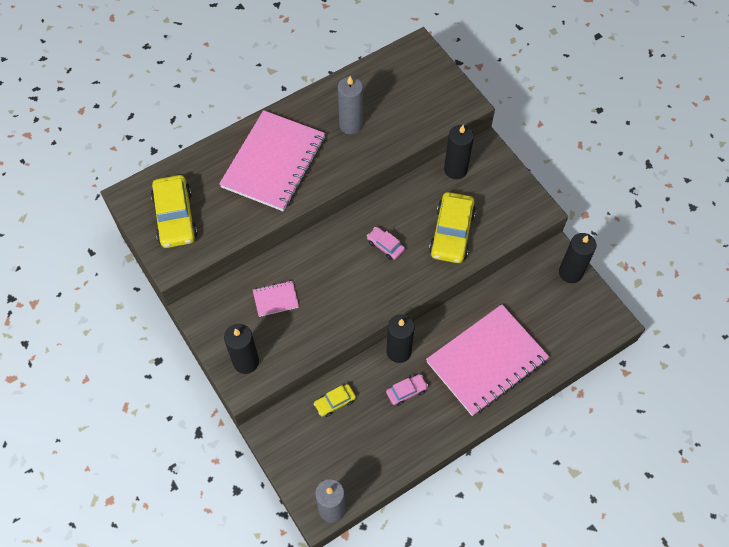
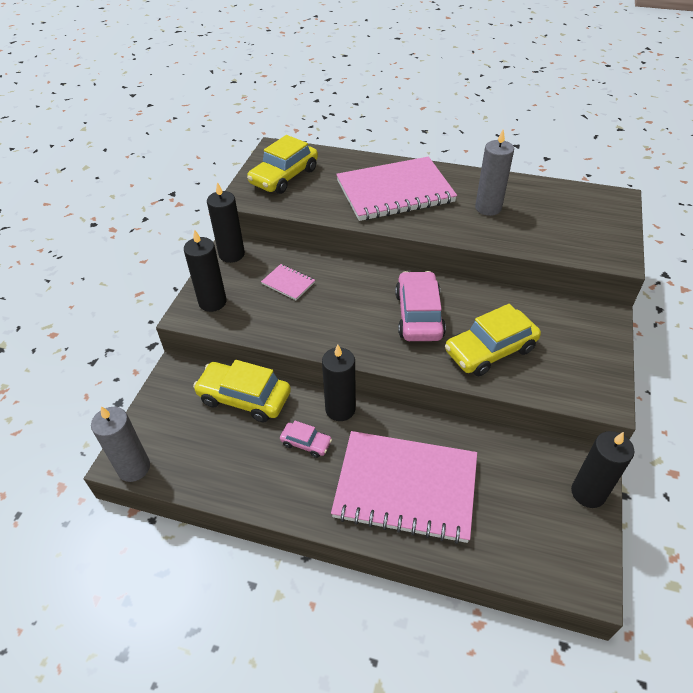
camera: 50 degrees right, 15 degrees down
yellow car [314,384,356,417] -> yellow car [193,360,291,422], size x1.95
pink car [367,227,405,260] -> pink car [395,271,446,341], size x1.95
black candle [444,125,474,179] -> black candle moved to [207,182,245,263]

